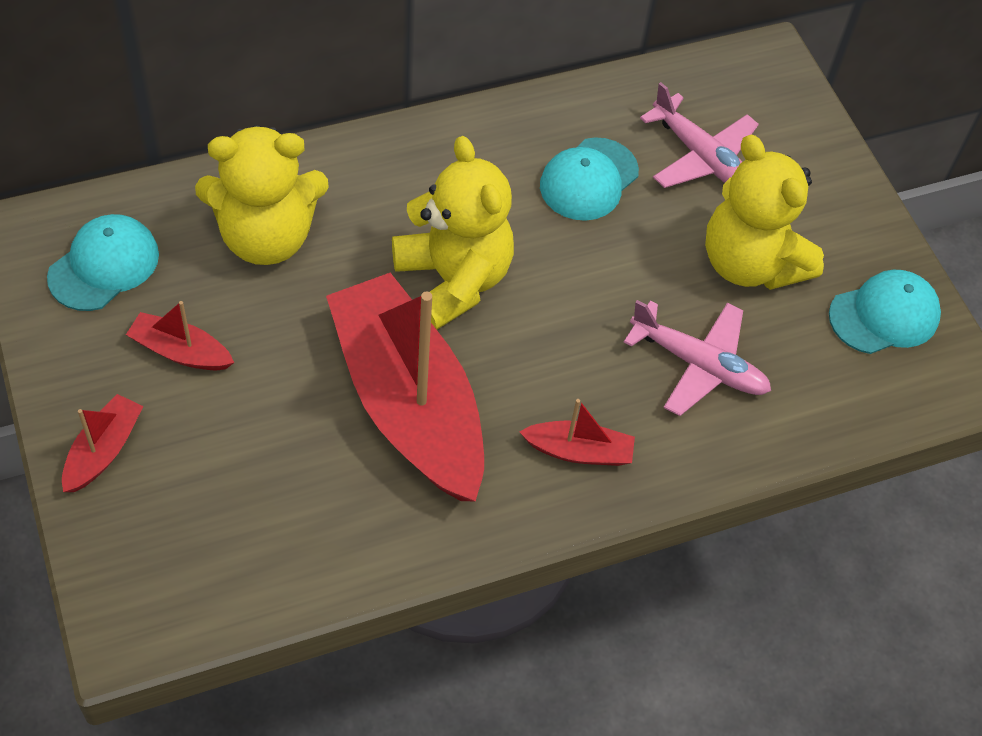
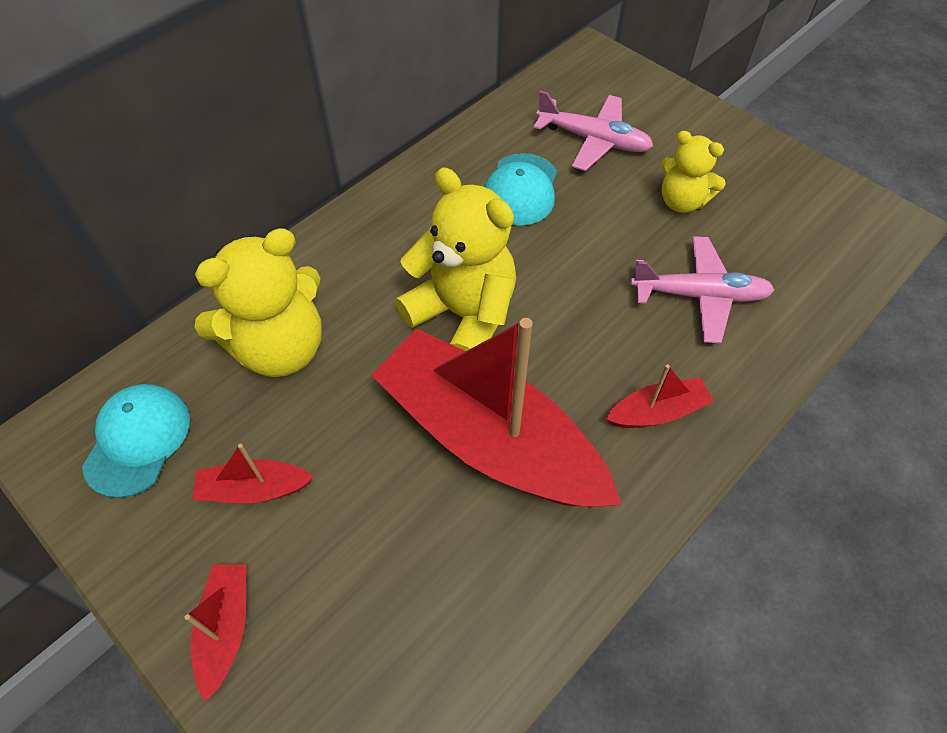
camera: 20 degrees left, 0 degrees up
yellow teddy bear [705,135,824,290] -> yellow teddy bear [661,131,726,213], size x0.59
turquoise cap [829,270,941,354] -> none

